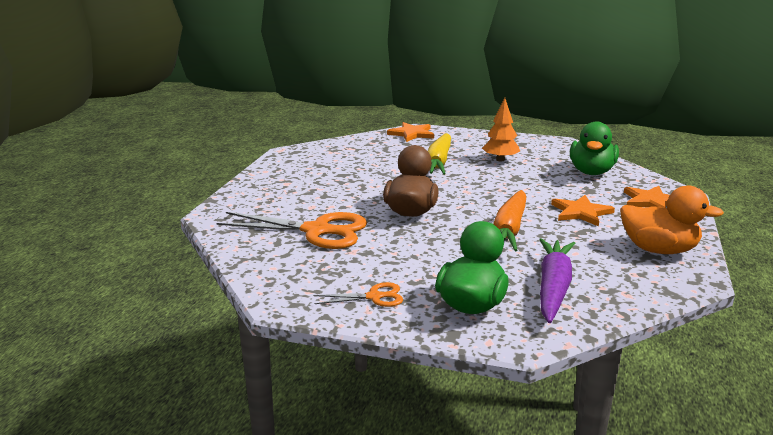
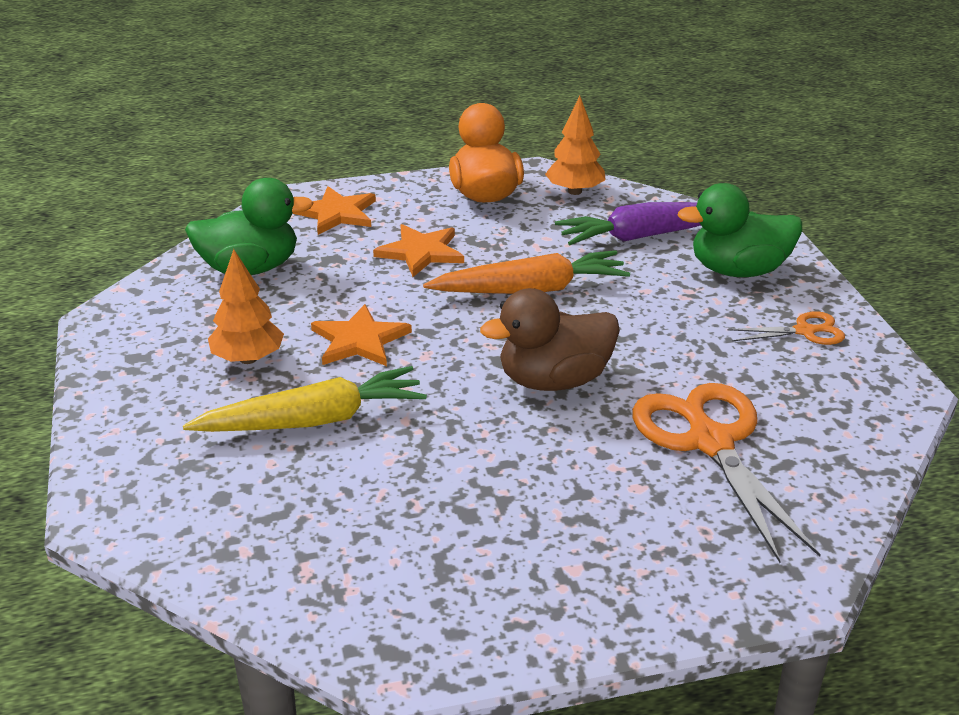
camera: 120 degrees left, 10 degrees up
orange scissors [314,282,403,307] -> orange scissors turned 120 degrees clockwise [727,311,845,345]
orange star [387,122,434,142] -> orange star moved to [311,304,412,366]
none -> orange tree [545,96,606,195]

